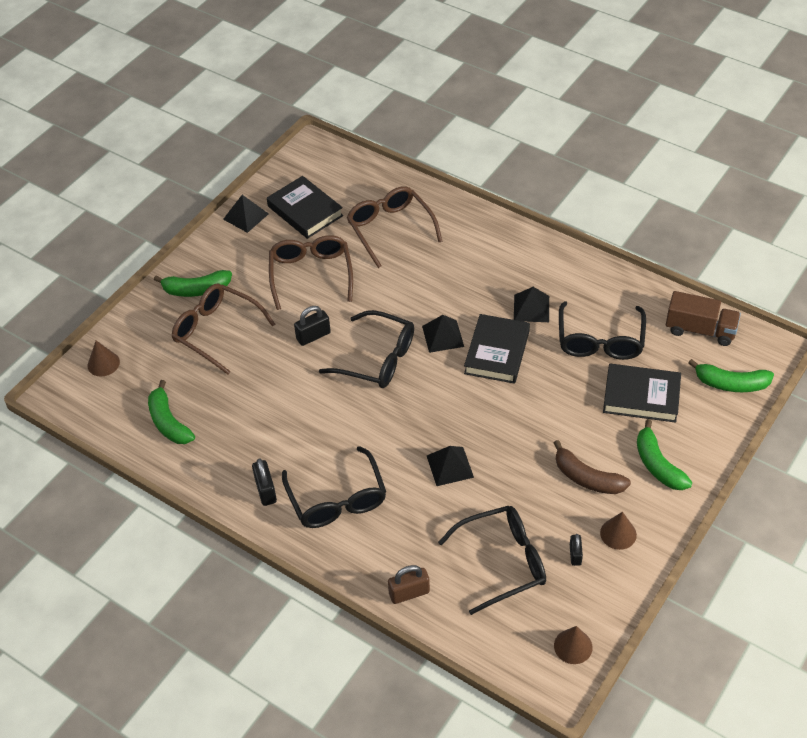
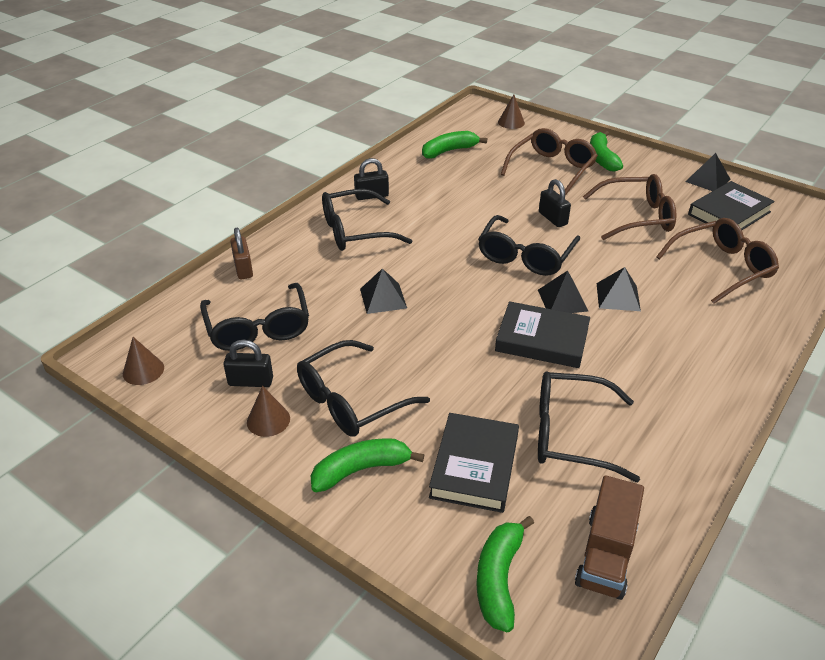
camera: 90 degrees right, 10 degrees down
black pyramid [514,287,549,322] -> black pyramid moved to [597,267,641,311]
brown banana [554,440,631,494] -> black glasses [297,340,430,437]
black padlock [570,534,583,566] -> black padlock [223,340,273,387], size x1.52

